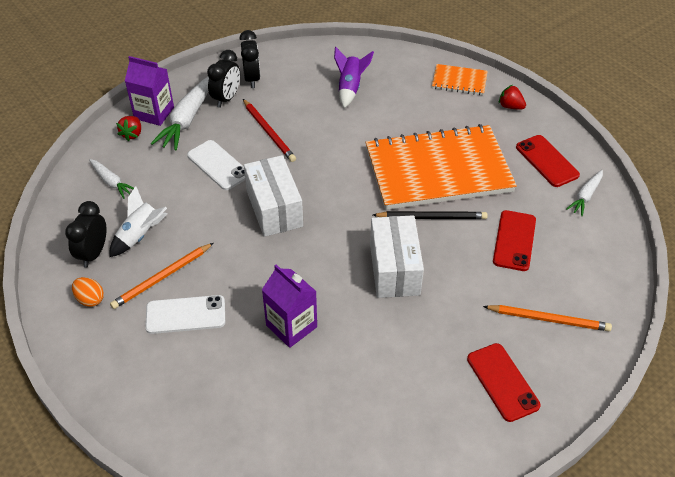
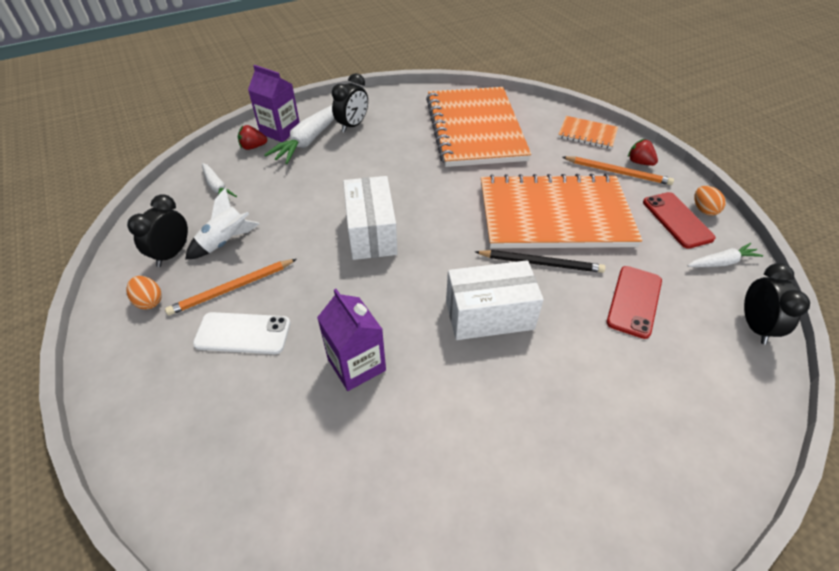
camera: 10 degrees right, 0 degrees up
red strawberry [116,116,141,141] -> red strawberry turned 60 degrees clockwise [238,125,267,150]
white phone [187,140,245,190] -> none
black clock [239,30,260,88] -> black clock moved to [744,263,810,345]
red pencil [243,99,296,162] -> none
purple rocket [334,47,374,108] -> orange notebook [426,87,531,167]
white box [370,215,424,298] -> white box turned 75 degrees clockwise [446,260,544,340]
red phone [467,343,541,422] -> none
orange pencil [483,305,612,331] -> orange pencil moved to [562,156,674,185]
white carrot [567,170,603,216] -> white carrot turned 150 degrees counterclockwise [687,243,763,267]
none -> orange egg [694,186,726,216]

